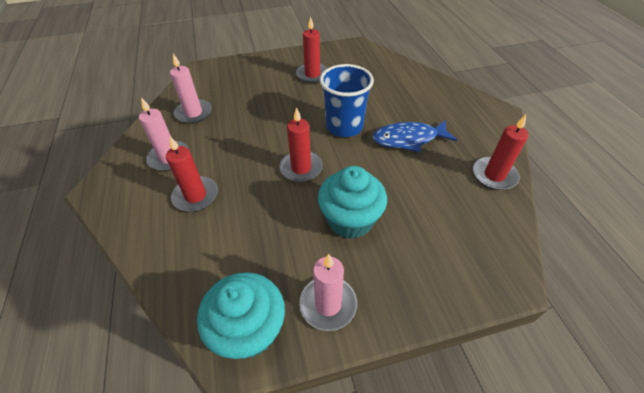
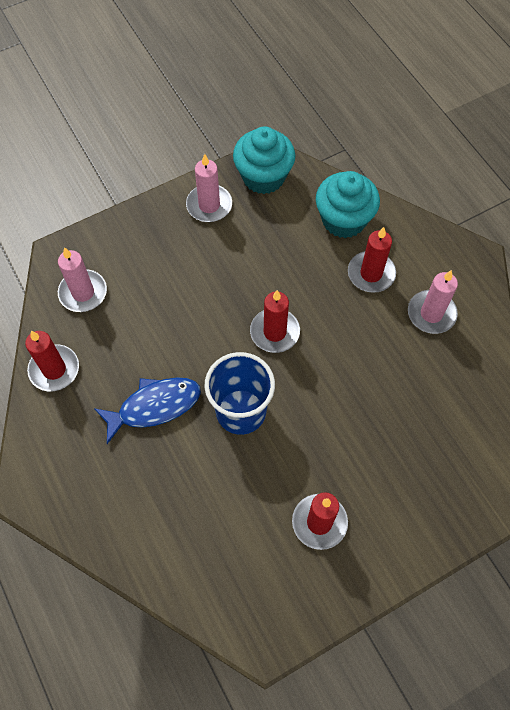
camera: 165 degrees right, 15 degrees up
pink candle [170,54,212,124] -> pink candle moved to [58,247,107,312]
turquoise cupcake [318,166,387,239] -> turquoise cupcake moved to [316,171,380,238]

